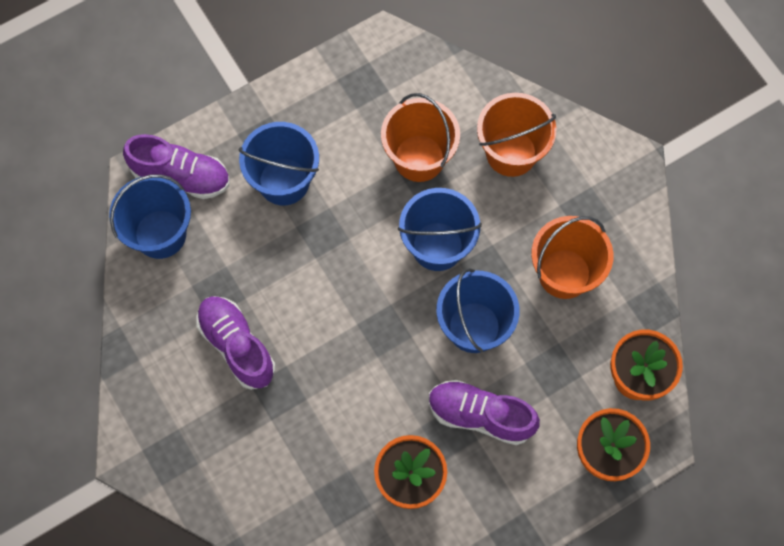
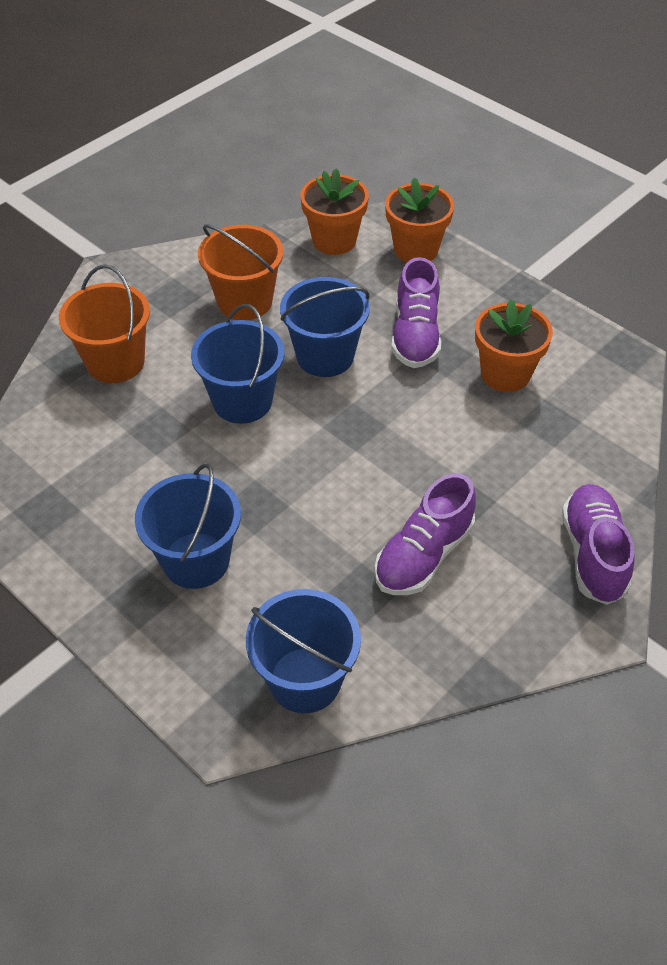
camera: 105 degrees left, 20 degrees down
purple shoe [123,134,230,199] -> purple shoe moved to [562,484,635,605]
orange bucket [381,93,460,182] -> none

